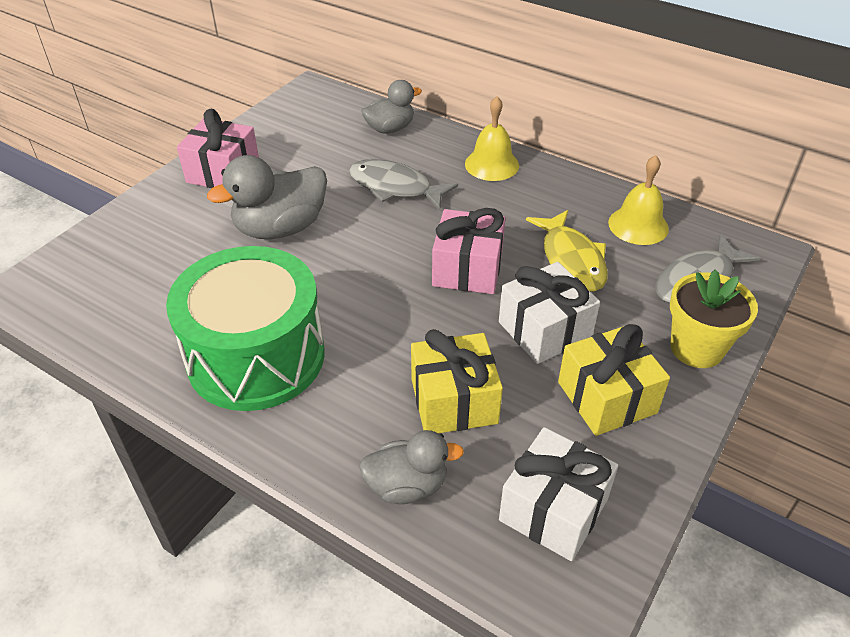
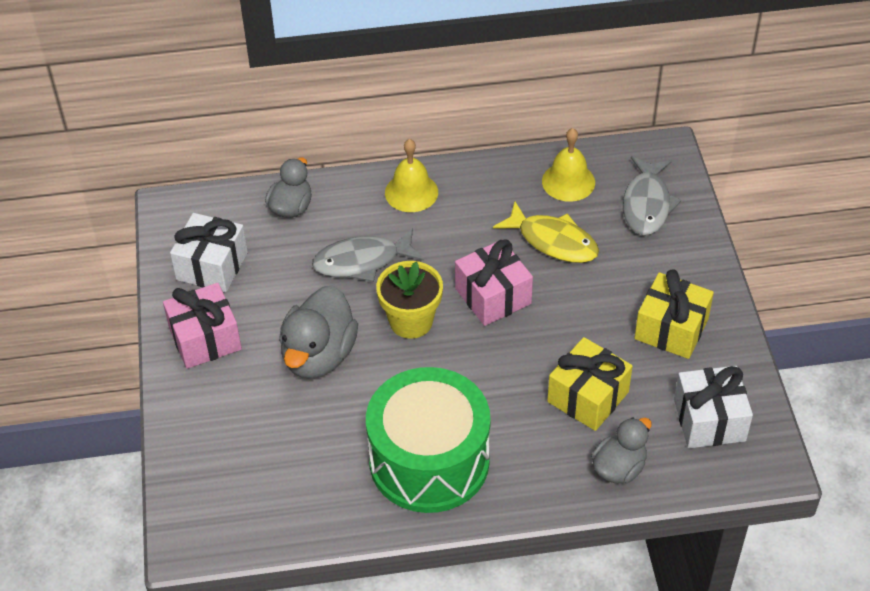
camera: 40 degrees left, 5 degrees up
white gift [499,262,600,364] -> white gift moved to [170,213,248,292]
yellow flower pot [670,269,758,368] -> yellow flower pot moved to [376,261,443,339]

